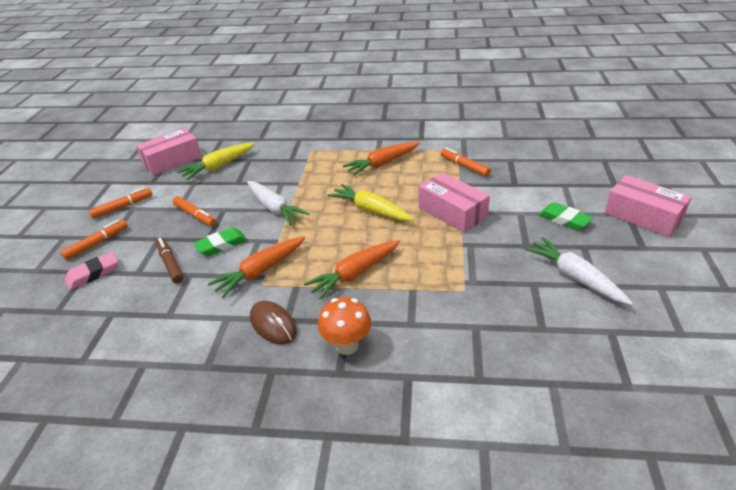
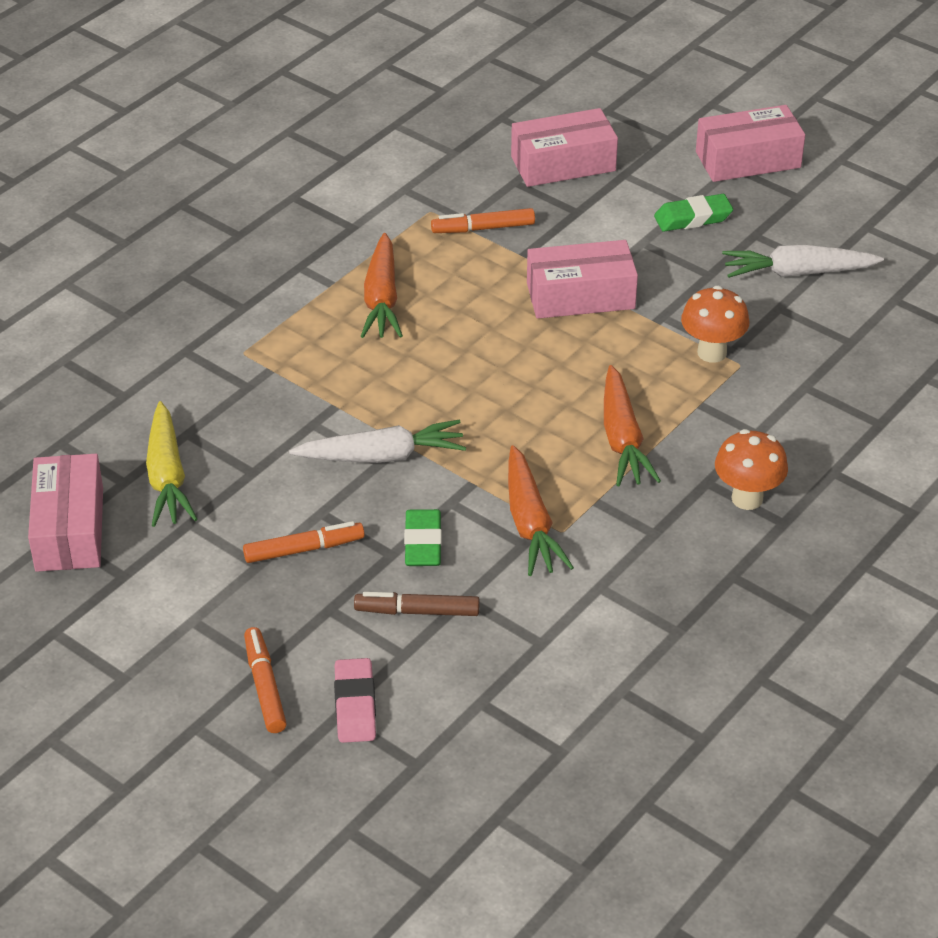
camera: 60 degrees left, 5 degrees up
orange marker [89,187,152,219] -> none
brown mouse [250,301,297,344] -> none
yellow carrot [327,184,414,221] -> none
none -> pink box [511,108,618,187]
none -> orange mushroom [681,286,750,363]

